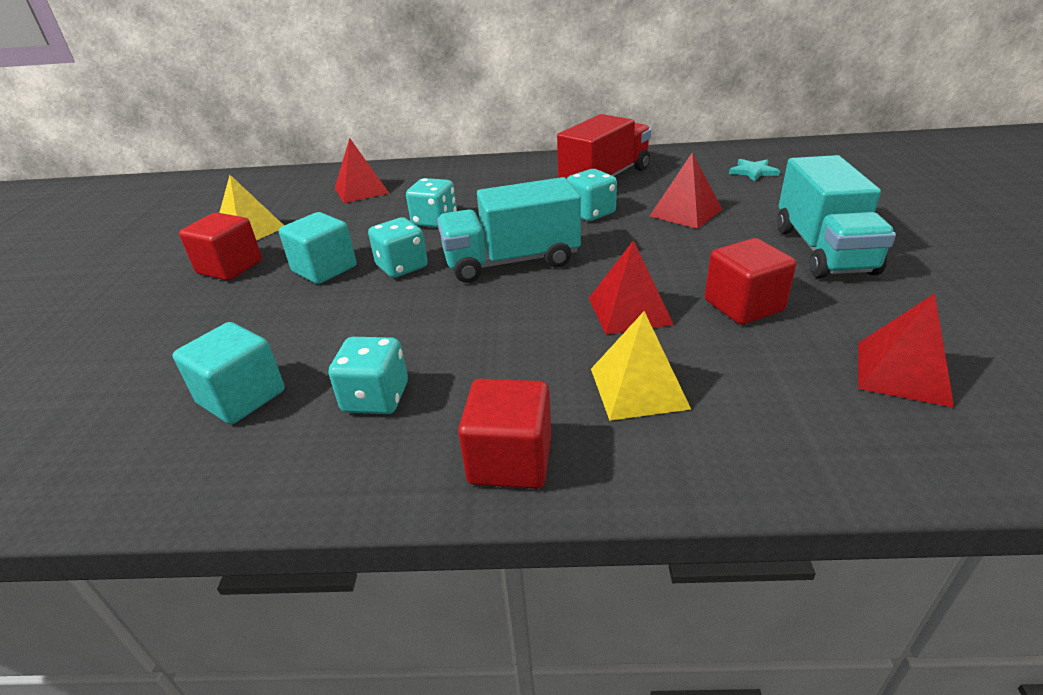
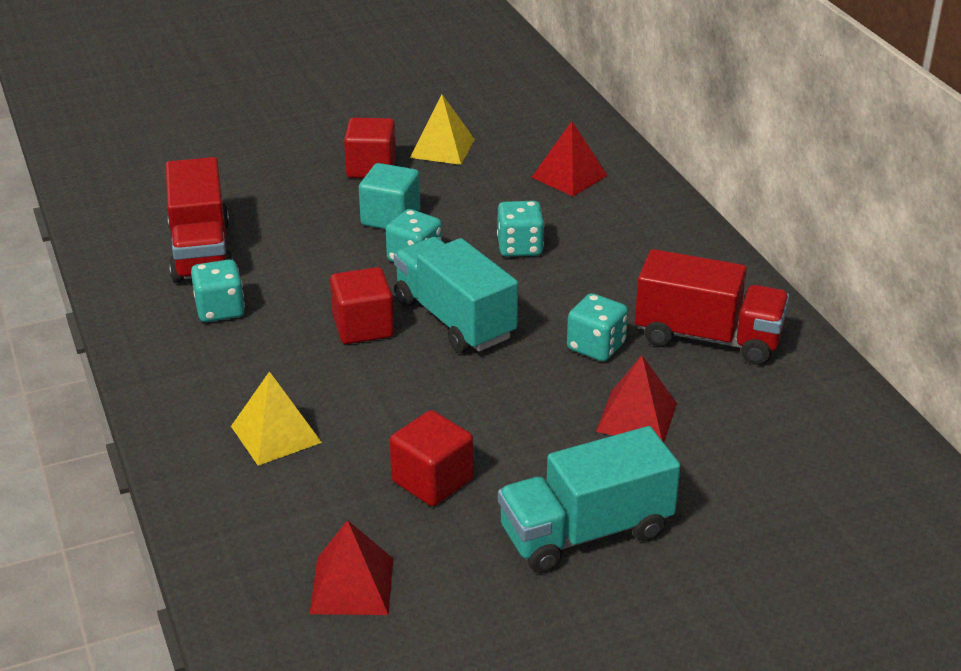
camera: 65 degrees right, 0 degrees up
turquoise cube [172,322,285,424] -> red truck [166,157,233,283]
red cube [458,379,551,489] -> red cube moved to [330,267,394,344]
red pyramid [589,240,674,335] -> none
turquoise star [729,159,780,182] -> none

